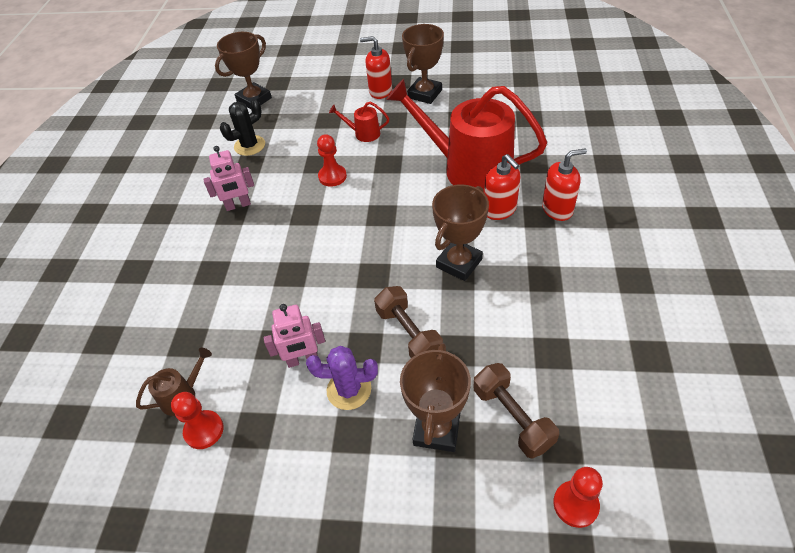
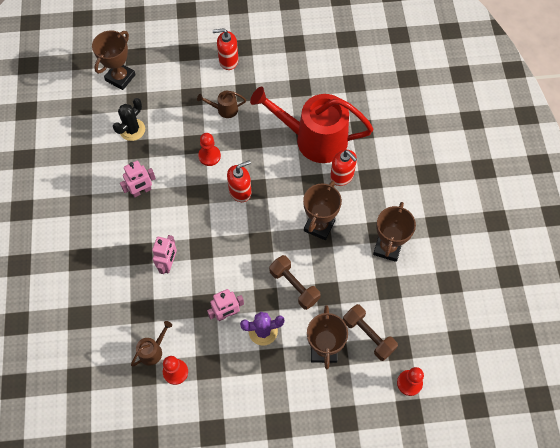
camera: 15 degrees left, 15 degrees up
red watering can [329,101,389,142] -> brown watering can [197,91,246,118]
brown trophy [402,24,444,104] -> brown trophy moved to [373,202,416,262]
red soap dispenser [542,148,587,221] -> red soap dispenser moved to [227,160,252,202]
none -> pink robot [152,235,177,274]

